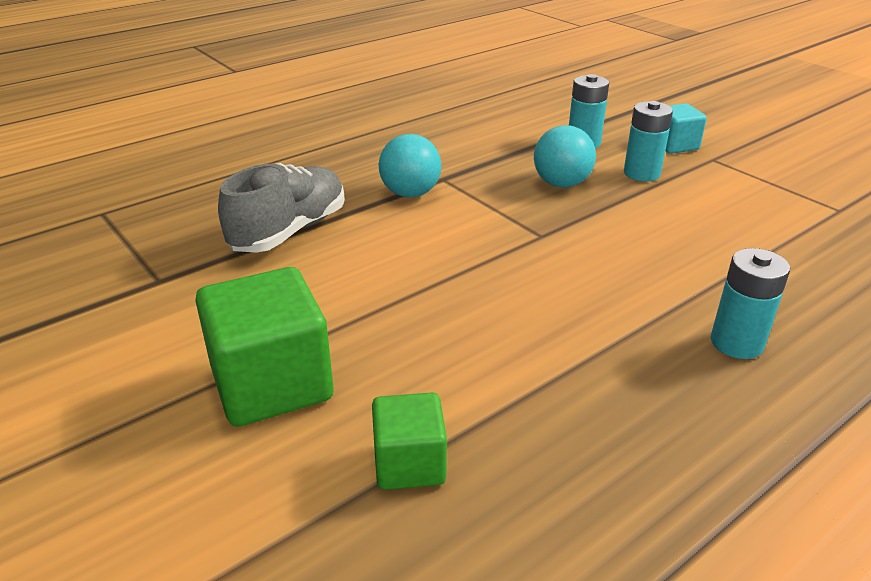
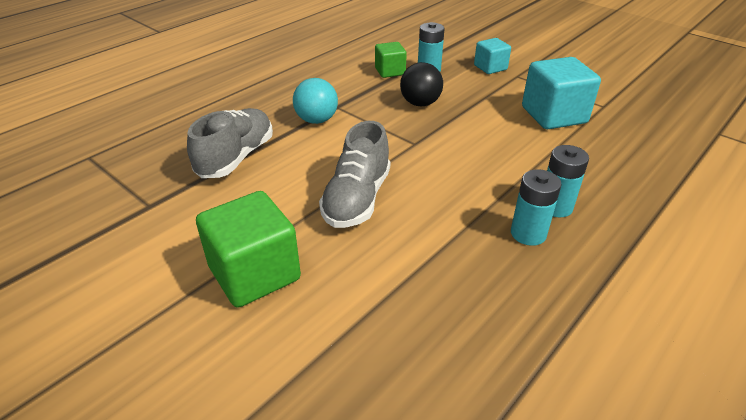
camera: 10 degrees left, 5 degrees up
green cube [372,392,447,490] -> green cube moved to [375,42,407,78]
turquoise ball [534,125,596,188] -> black ball [400,62,443,106]
turquoise battery [624,101,673,181] -> turquoise battery moved to [511,169,561,246]
none -> grey shoe [319,121,390,228]
none -> turquoise cube [522,57,601,129]

